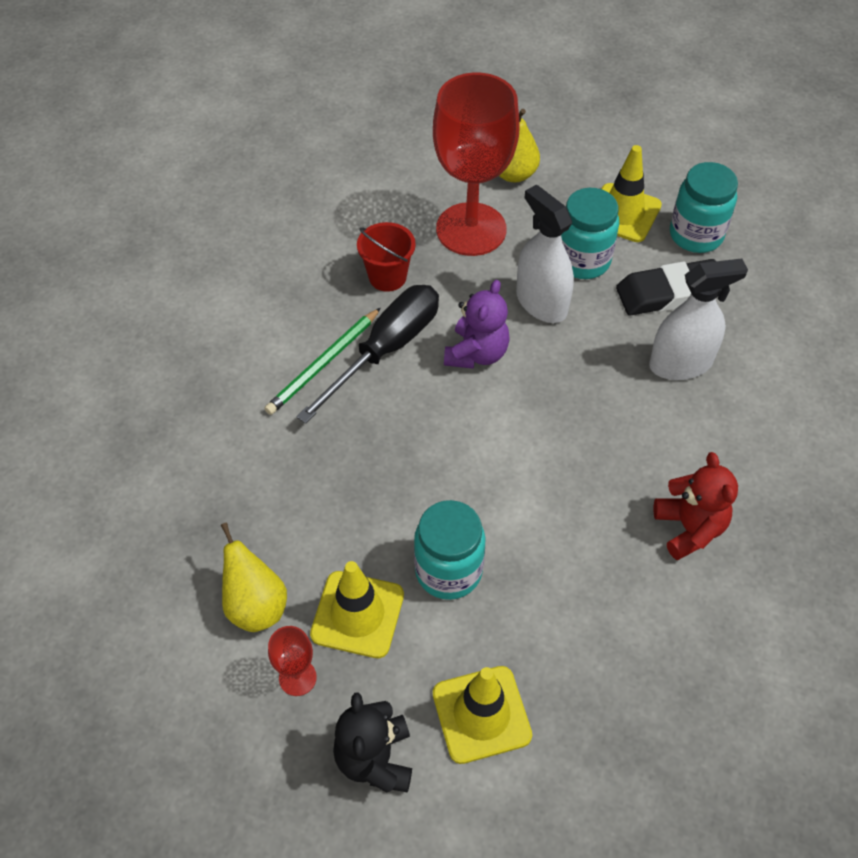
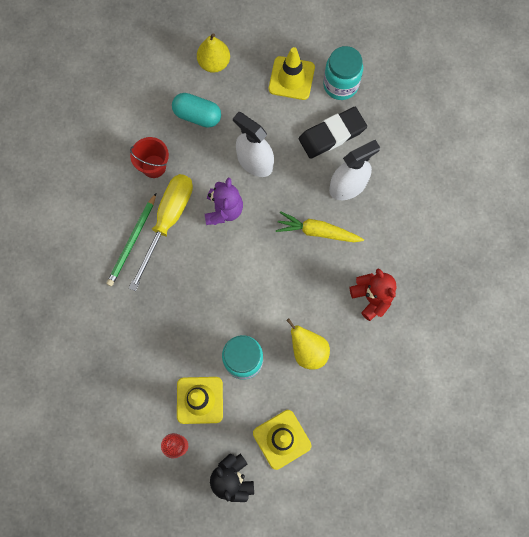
camera: 15 degrees left, 20 degrees up
yellow pear [221,522,287,632] -> yellow pear moved to [286,318,330,370]
black screwdriver [296,285,439,424] -> yellow screwdriver [129,174,193,291]
red goblet [433,73,520,256] -> turquoise capsule [172,93,221,128]
turquoise jar [561,188,619,279] -> none
none -> yellow carrot [276,211,364,242]

